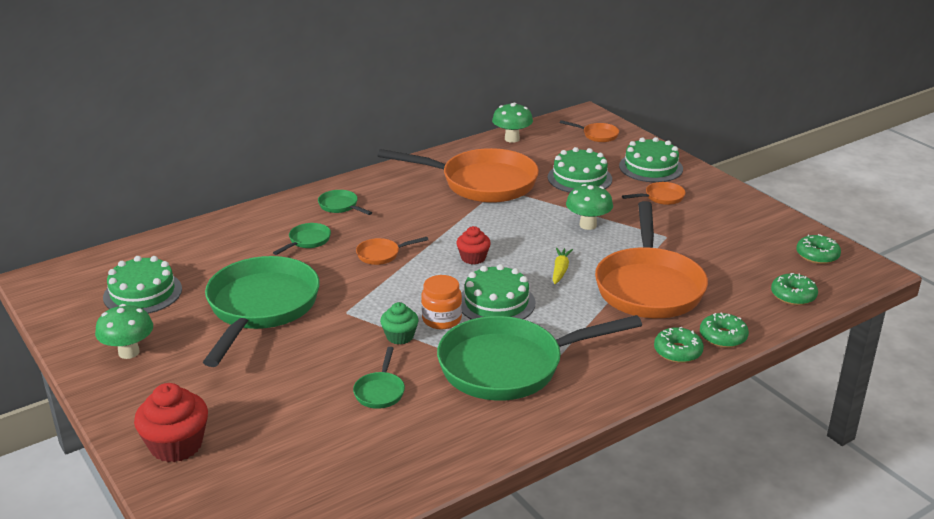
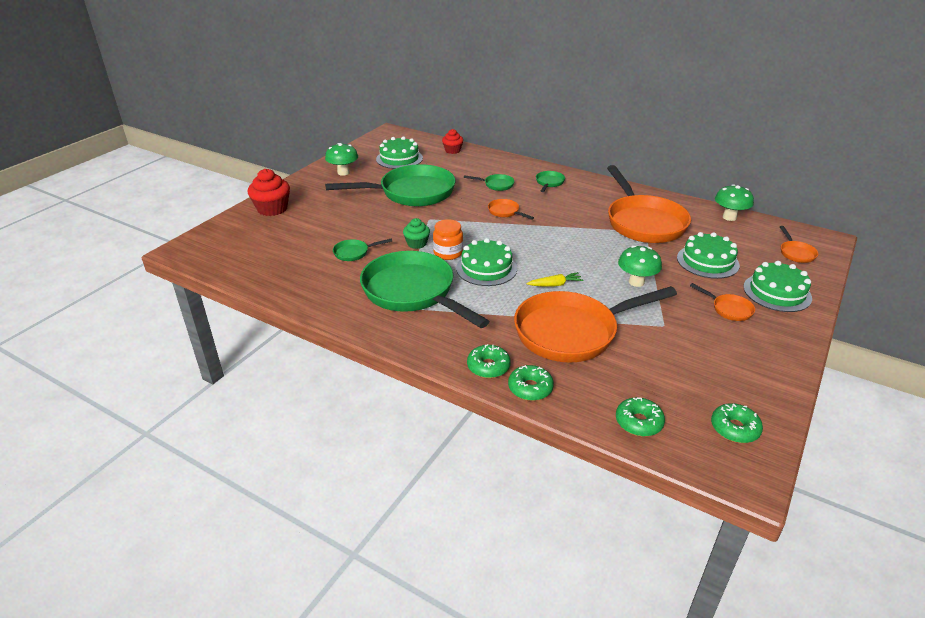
camera: 65 degrees right, 5 degrees up
red cupcake [457,226,491,264] -> red cupcake moved to [442,129,463,154]

